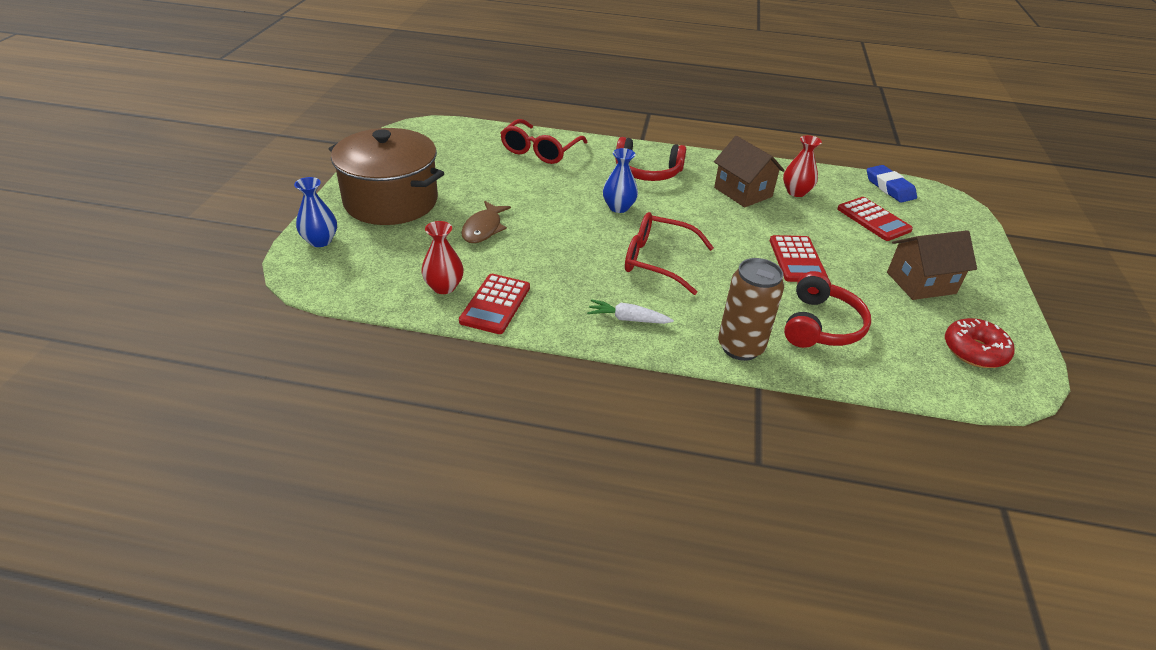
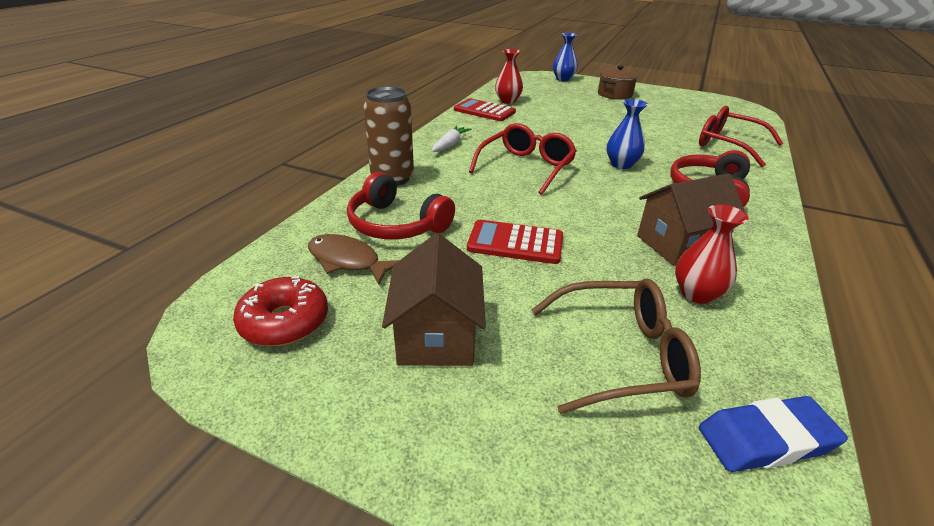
camera: 105 degrees right, 5 degrees down
brown pot [329,128,444,225] -> brown pot [598,65,638,100], size x0.50
brown fish [461,201,511,243] -> brown fish moved to [308,234,400,284]
red calculator [837,197,913,241] -> brown glasses [532,279,701,414]

